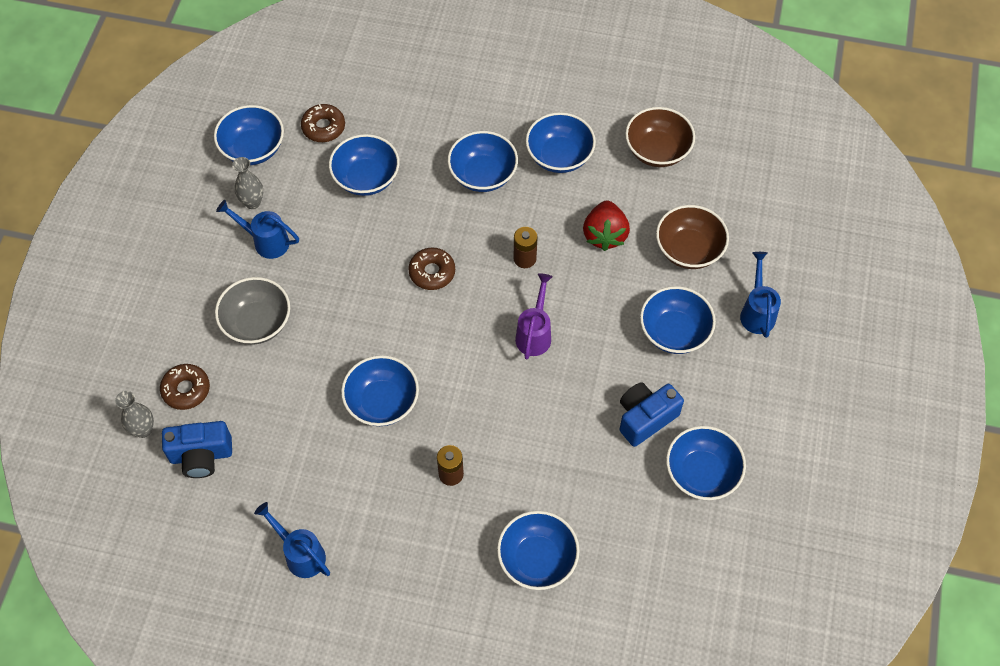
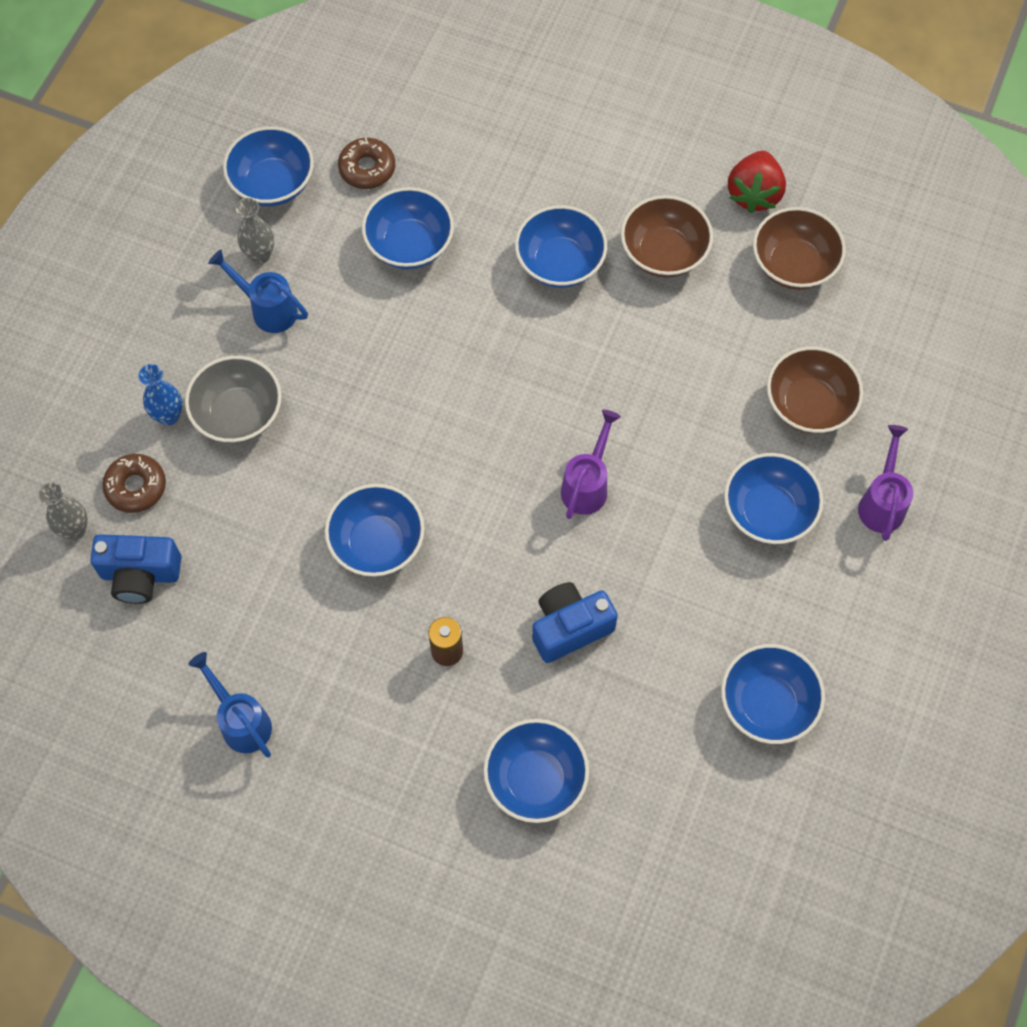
camera: 10 degrees right, 5 degrees up
brown donut [408,248,455,290] -> none
brown battery [514,227,538,268] -> none
blue bowl [526,112,596,173] -> brown bowl [621,195,713,278]
red strawberry [583,201,630,251] -> red strawberry moved to [728,151,786,213]
blue camera [620,382,684,447] -> blue camera moved to [532,582,618,663]
blue watering can [740,252,781,338] -> purple watering can [858,425,913,541]
none -> blue vase [138,364,182,425]

